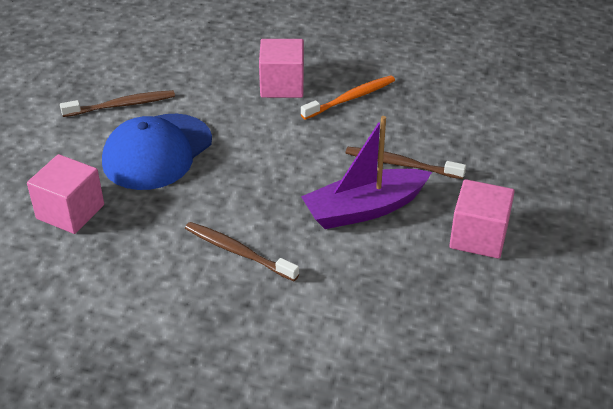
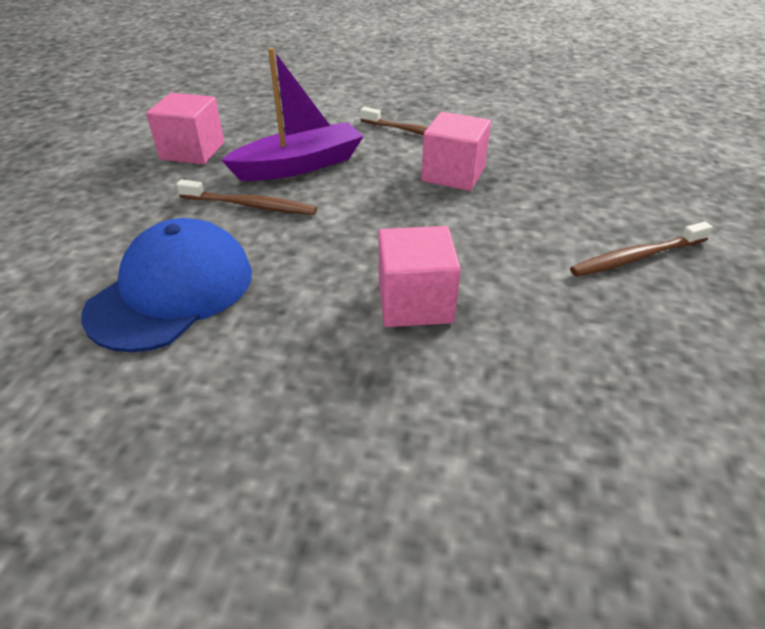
camera: 175 degrees right, 0 degrees up
pink cube [27,154,104,234] -> pink cube moved to [421,112,491,191]
blue cap [102,114,212,190] -> blue cap moved to [81,218,252,352]
orange toothbrush [301,75,395,120] -> none

